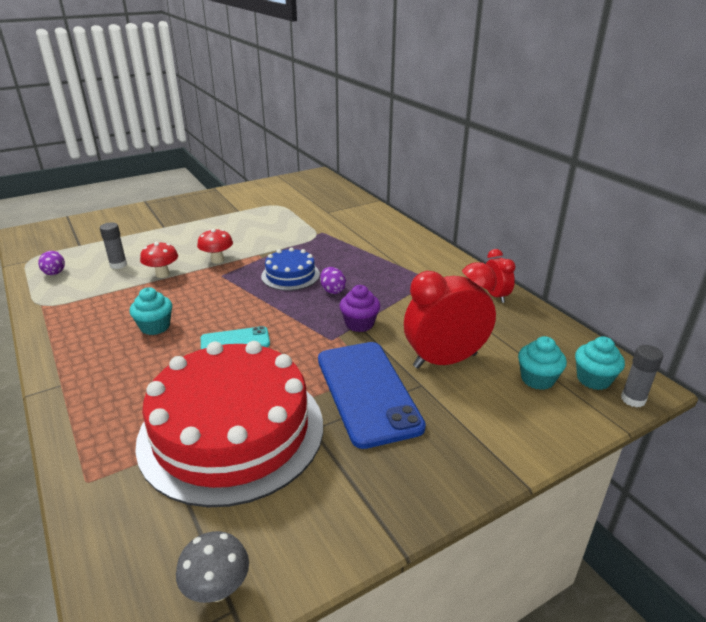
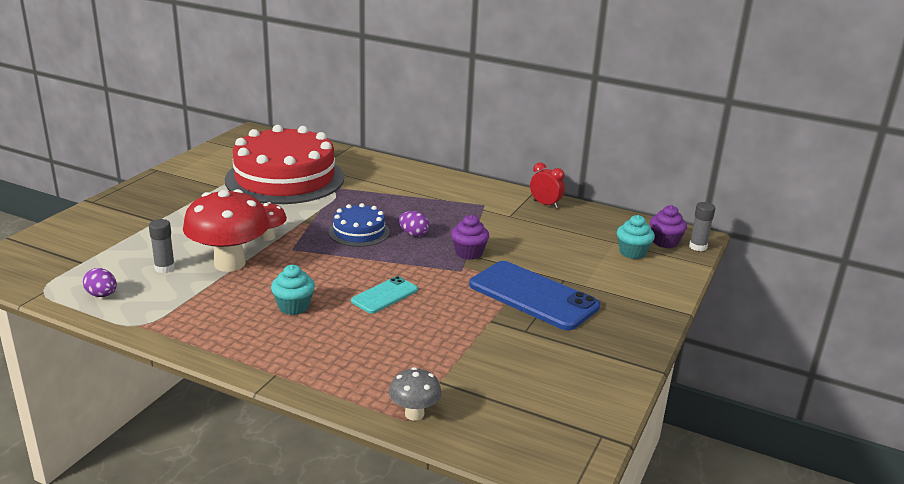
camera: 35 degrees left, 5 degrees down
red cake [135,341,323,507] -> red cake moved to [225,125,344,204]
red mushroom [140,242,178,278] -> red mushroom [183,189,269,272], size x2.01
grey mushroom [176,531,249,603] -> grey mushroom moved to [389,367,442,421]
red clock [404,262,497,368] -> none
turquoise cupcake [575,336,625,390] -> purple cupcake [650,205,687,248]

